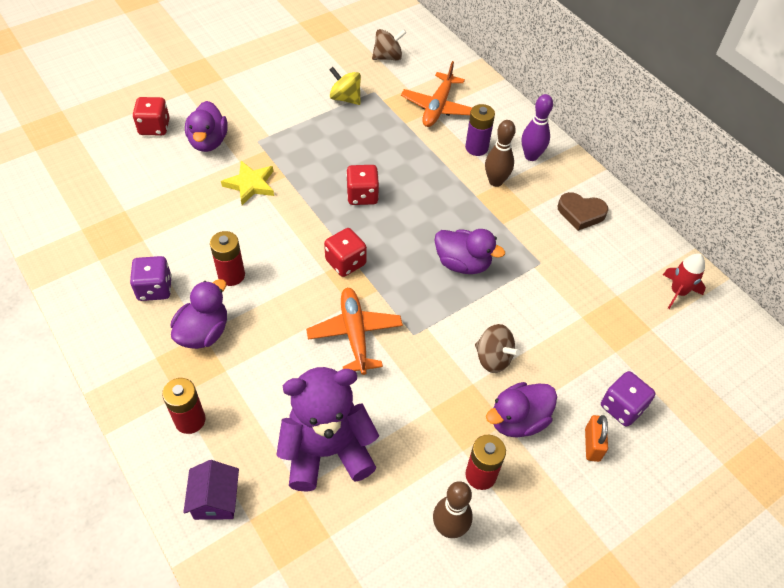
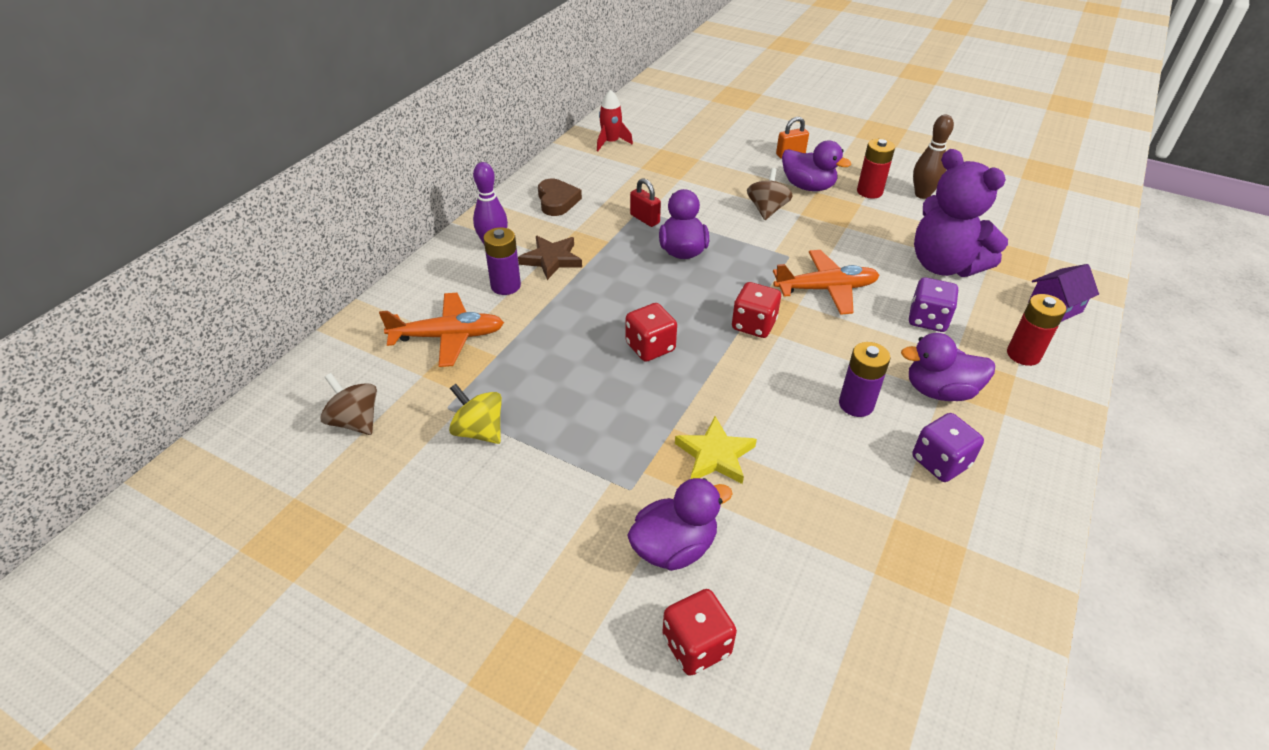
camera: 115 degrees left, 10 degrees down
red battery [210,231,245,286] -> purple battery [839,342,890,417]
orange plane [306,288,403,375] -> orange plane turned 150 degrees counterclockwise [773,250,879,315]
yellow spinning top [329,67,361,105] -> yellow spinning top turned 120 degrees clockwise [449,384,502,444]
brown bowling pin [485,120,516,187] -> brown star [518,236,582,280]
purple dice [601,371,655,427] -> purple dice moved to [909,277,959,332]
none -> red padlock [630,178,661,227]

